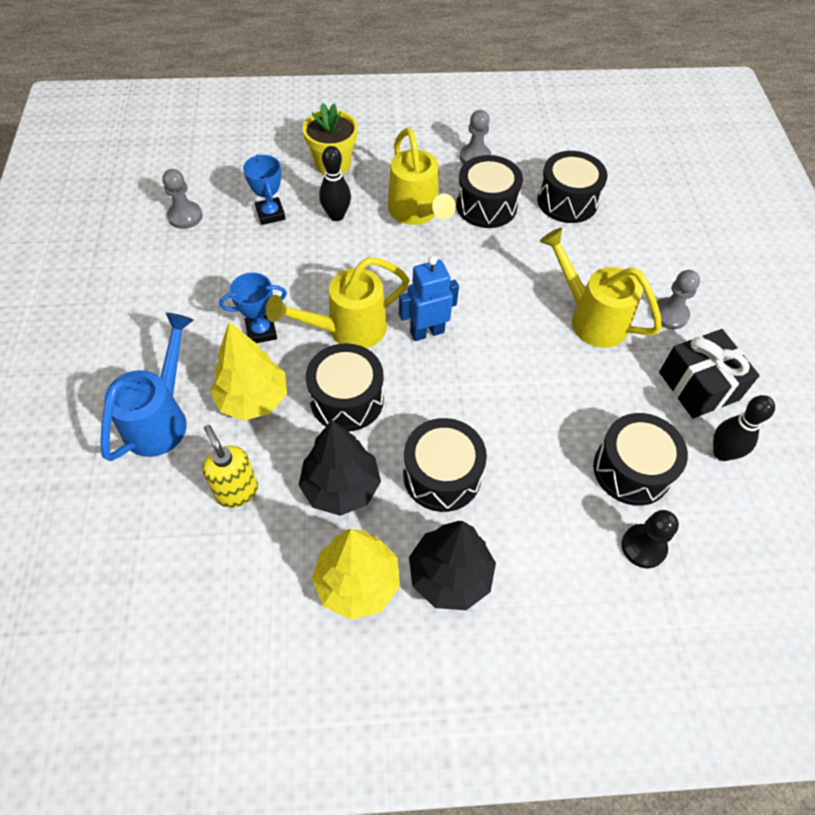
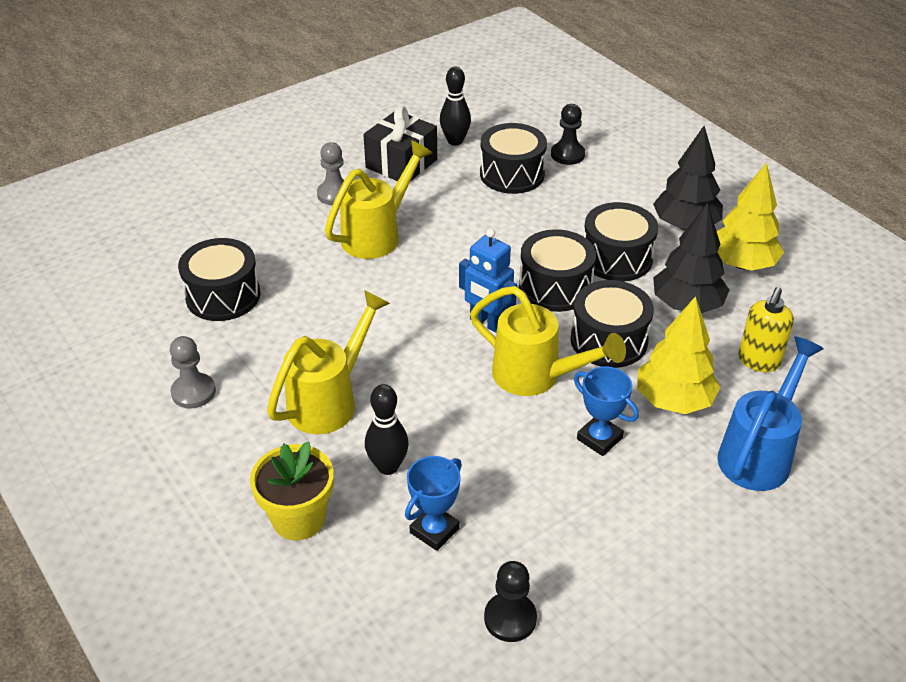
camera: 120 degrees left, 15 degrees down
blue watering can [100,313,194,461] -> blue watering can turned 135 degrees clockwise [717,336,824,491]
grey pawn [162,169,202,229] -> black pawn [484,561,537,642]
black drum [456,155,523,228] -> black drum moved to [519,229,596,312]
yellow watering can [540,228,662,348] -> yellow watering can turned 150 degrees counterclockwise [325,140,432,259]

